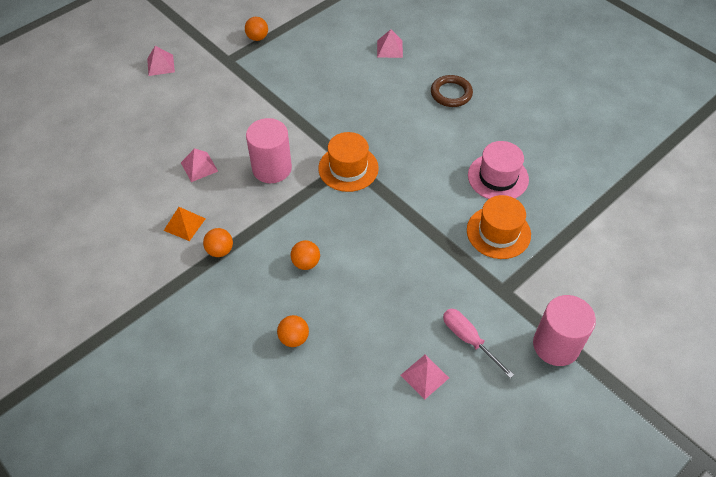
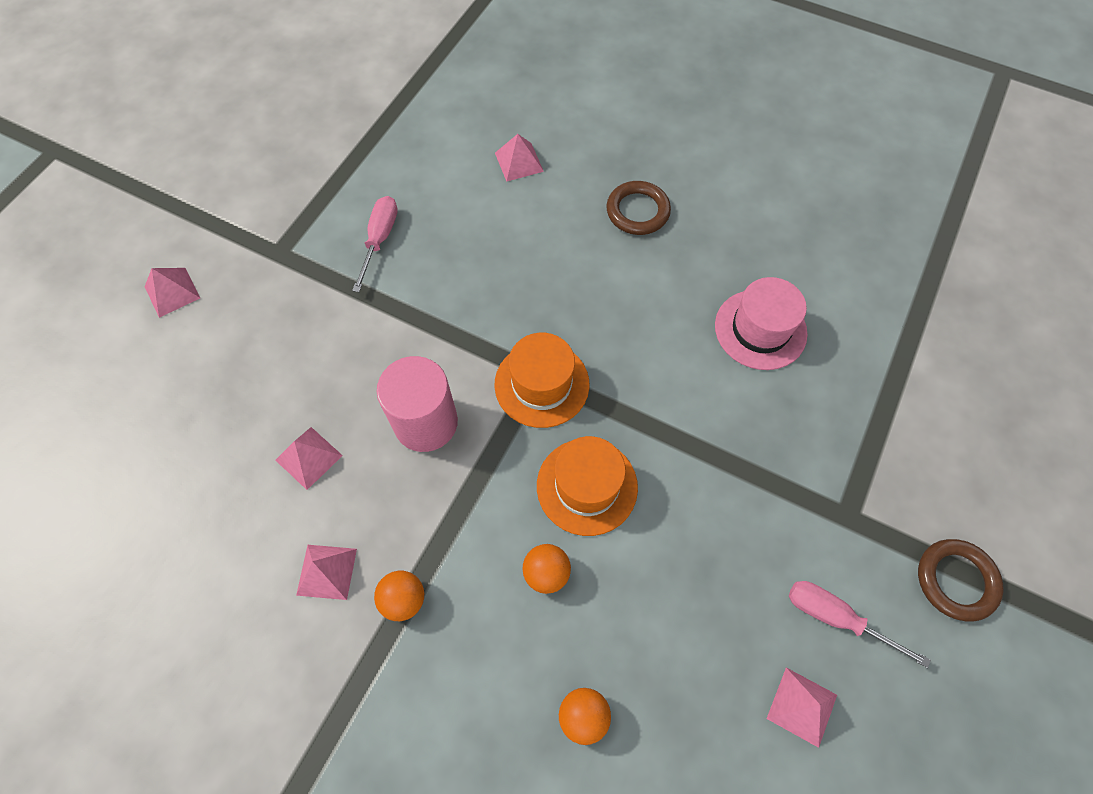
camera: 20 degrees left, 10 degrees up
orange pyramid [164,207,206,241] -> pink pyramid [296,545,357,600]
orange ball [245,17,268,41] -> none
orange hat [467,195,531,259] -> orange hat moved to [537,436,638,536]
pink cylinder [533,295,596,366] -> brown ring [918,539,1004,622]
none -> pink screwdriver [352,196,398,292]

